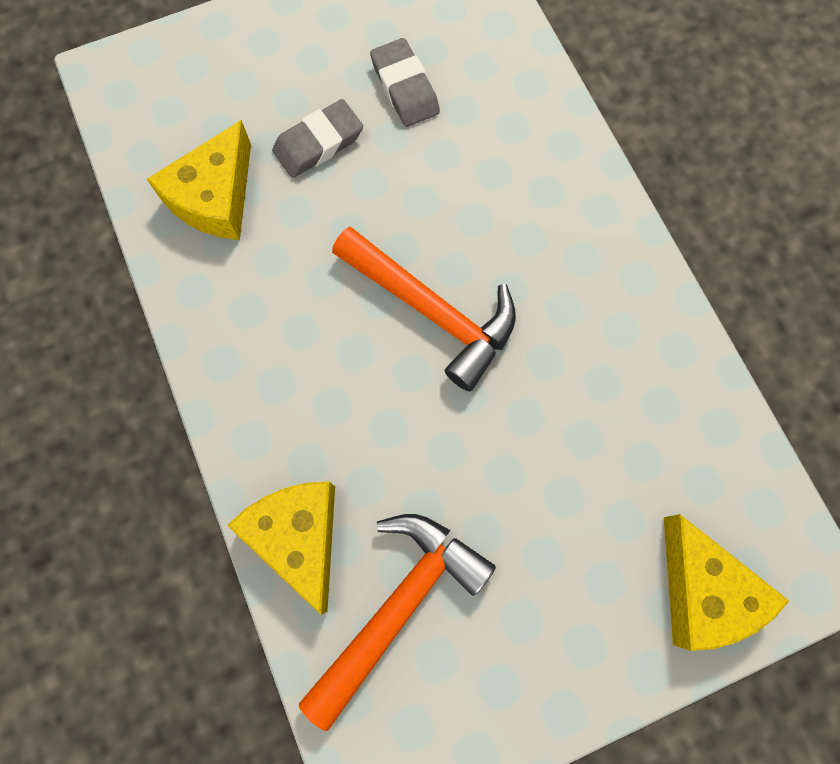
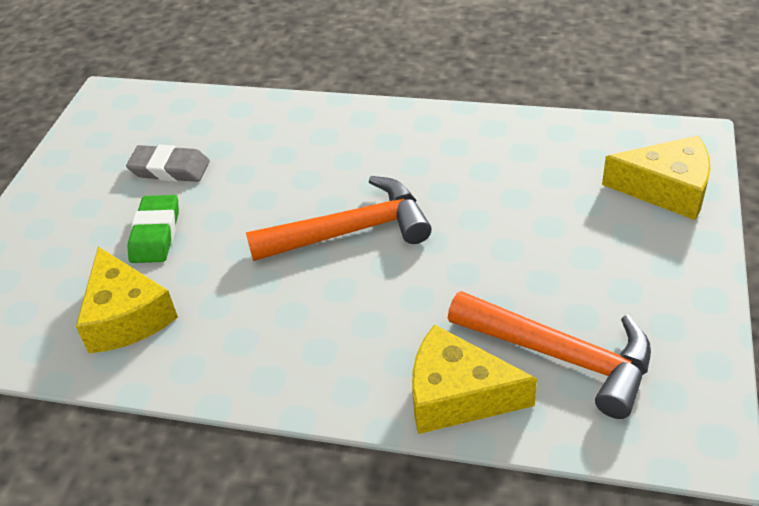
camera: 50 degrees left, 30 degrees down
grey eraser [272,99,363,178] -> green eraser [127,195,179,263]
orange hammer [299,514,496,731] -> orange hammer turned 135 degrees clockwise [448,291,651,419]

